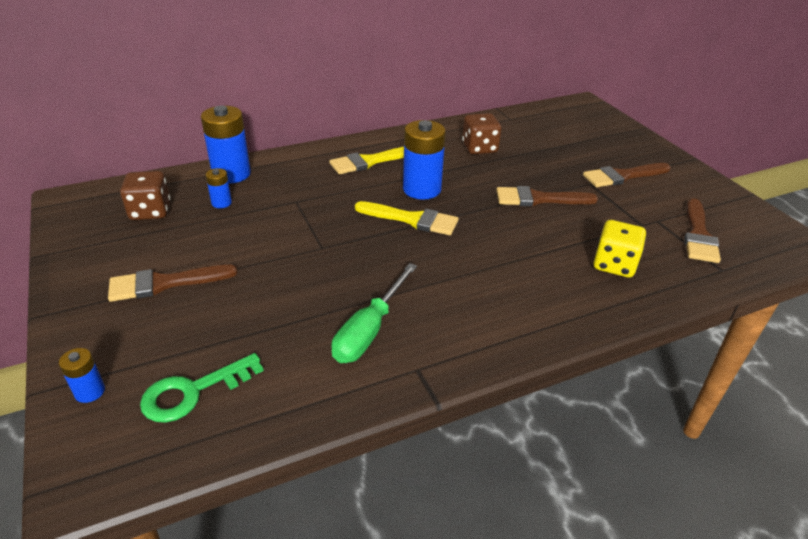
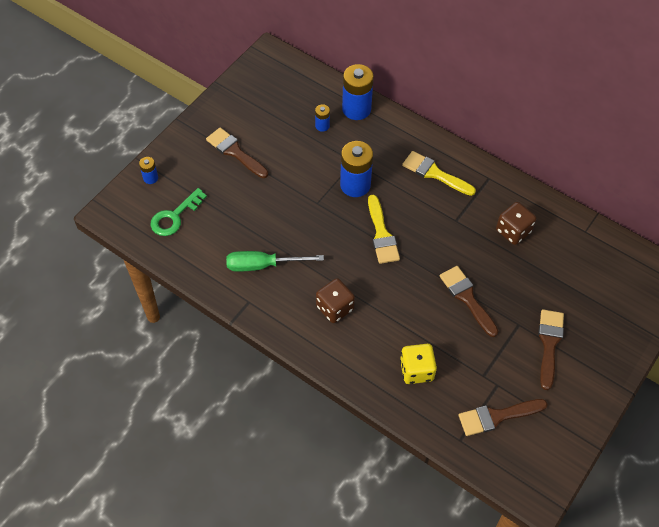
camera: 60 degrees right, 20 degrees up
brown dice [120,171,170,220] -> brown dice moved to [316,278,355,323]
green key [140,353,264,423] -> green key turned 75 degrees counterclockwise [151,188,207,236]
blue battery [403,120,446,200] -> blue battery moved to [340,141,373,197]
brown brush [583,163,671,187] -> brown brush turned 60 degrees clockwise [538,309,564,390]

